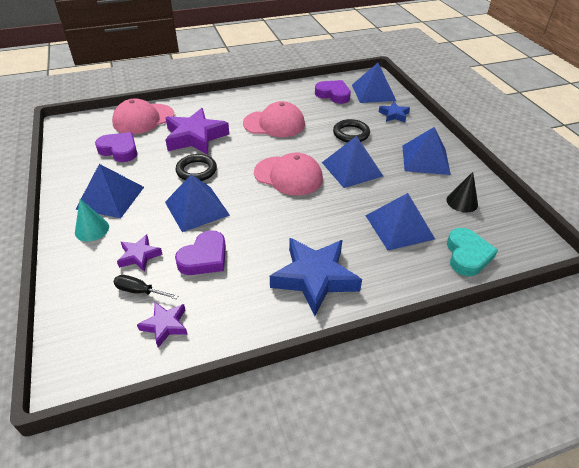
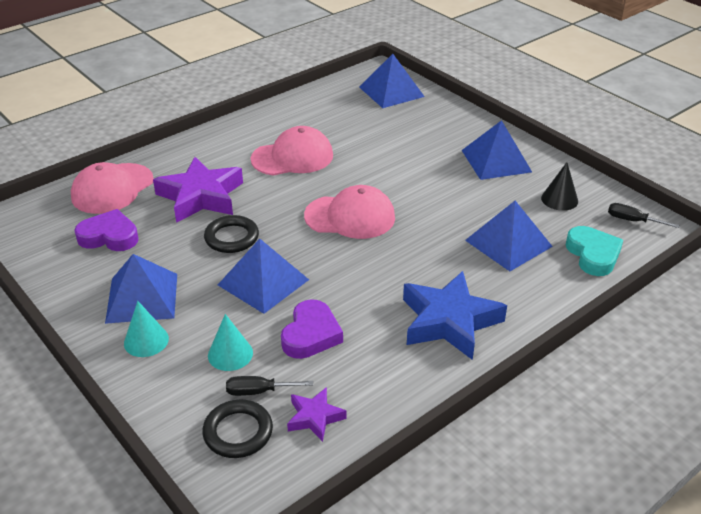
camera: 20 degrees left, 5 degrees down
purple star [117,234,163,272] -> turquoise cone [208,314,253,371]
purple heart [315,80,351,104] -> none
blue pyramid [322,136,383,188] -> none
black ring [333,119,370,143] -> black ring moved to [202,399,273,458]
blue star [379,102,410,122] -> none
none -> black screwdriver [608,203,680,228]

